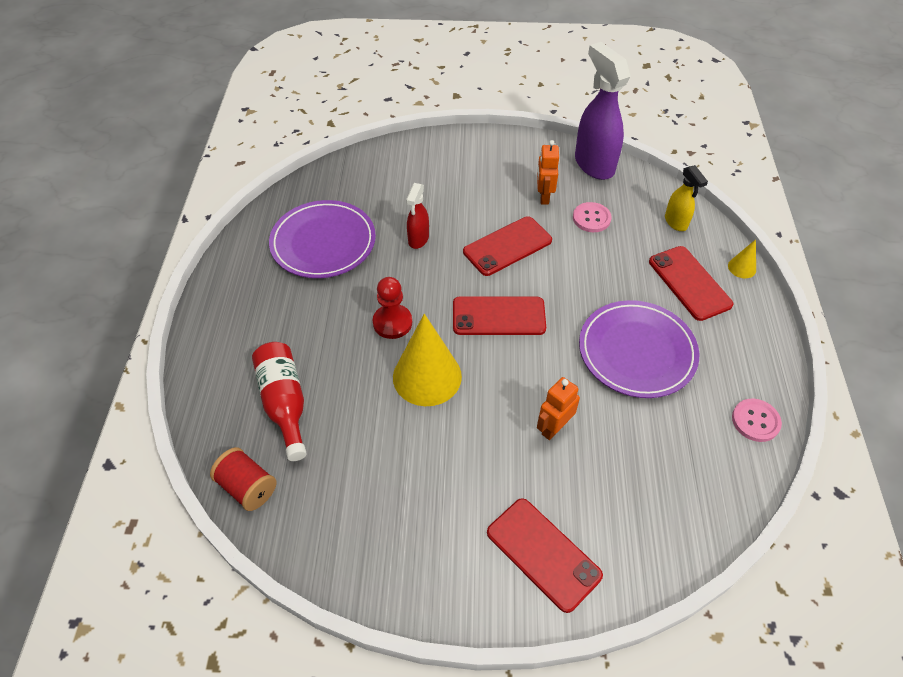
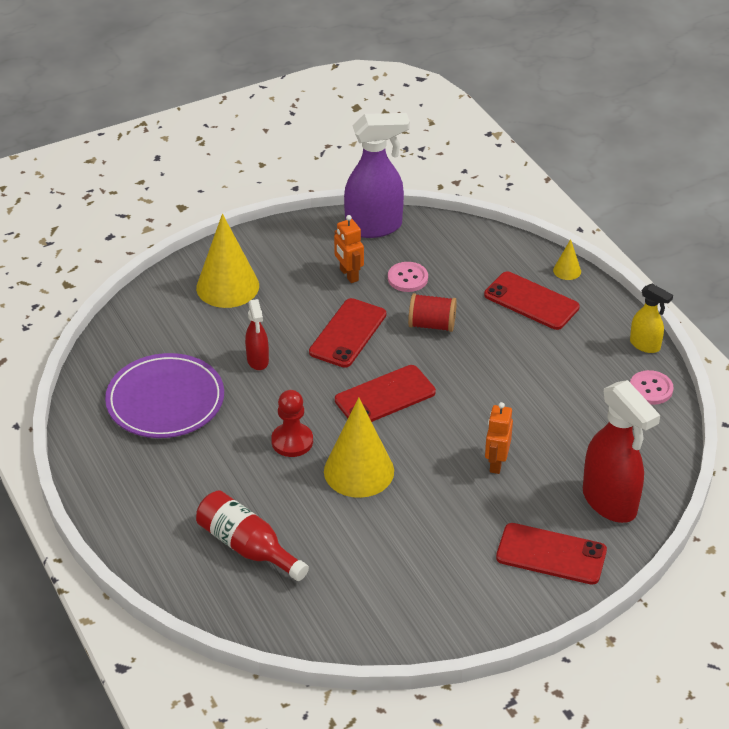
camera: 30 degrees left, 10 degrees down
red spool [210,447,277,511] -> red spool moved to [408,293,457,332]
purple spray bottle [575,42,631,180] -> purple spray bottle turned 135 degrees clockwise [344,113,410,238]
purple plate [579,300,699,398] -> none
yellow spray bottle [665,165,708,231] -> yellow spray bottle moved to [630,284,673,353]
none -> yellow cone [196,214,259,308]
none -> red spray bottle [583,380,660,523]

